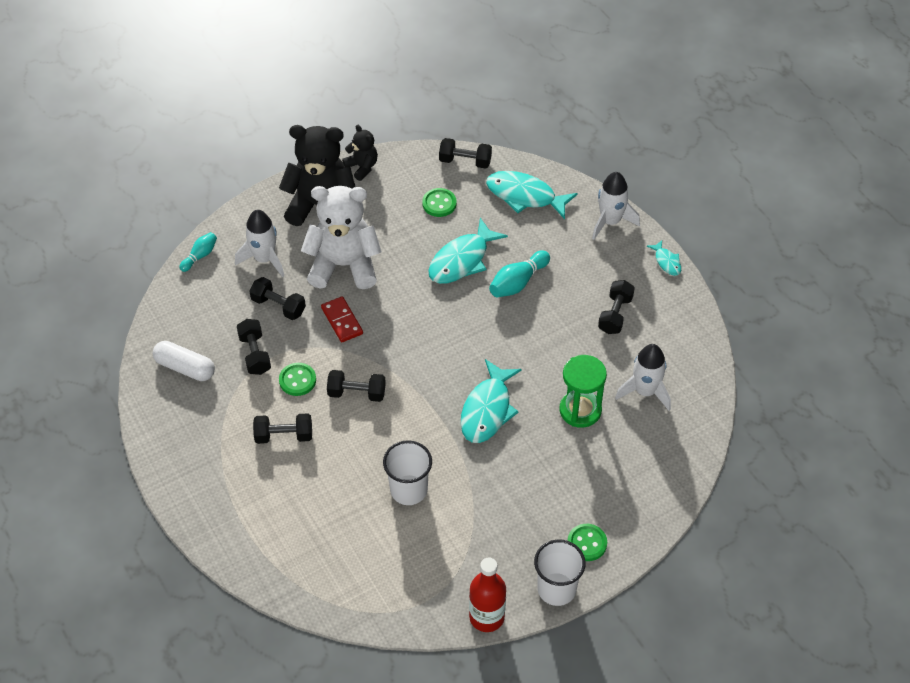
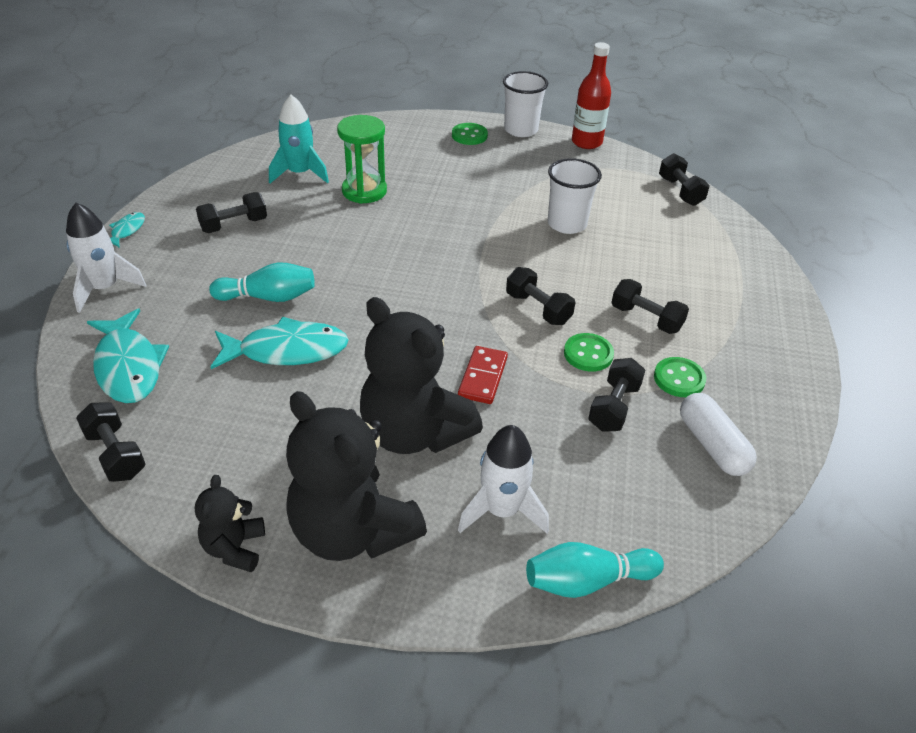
camera: 140 degrees left, 10 degrees down
turquoise bowling pin [179,232,217,272] -> turquoise bowling pin [526,542,664,598], size x1.57
black dumbbell [249,277,306,320] -> black dumbbell moved to [659,153,710,206]
white teddy bear [301,186,382,289] -> black teddy bear [360,297,483,454]
green button [422,188,457,217] -> green button moved to [654,357,706,397]
turquoise fish [461,359,522,443] -> none
white rocket [615,344,671,411] -> turquoise rocket [269,95,329,183]

